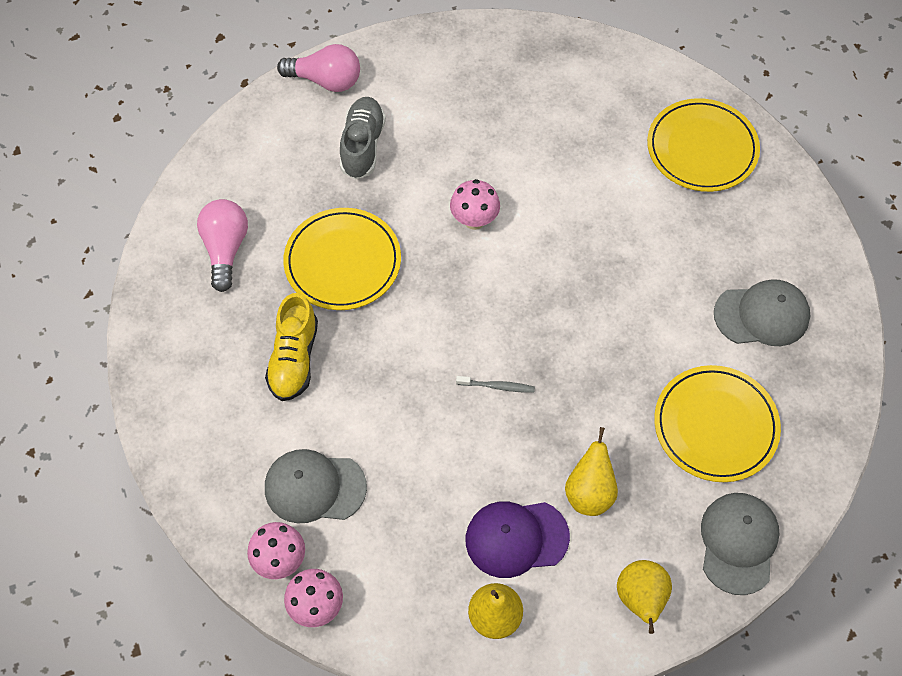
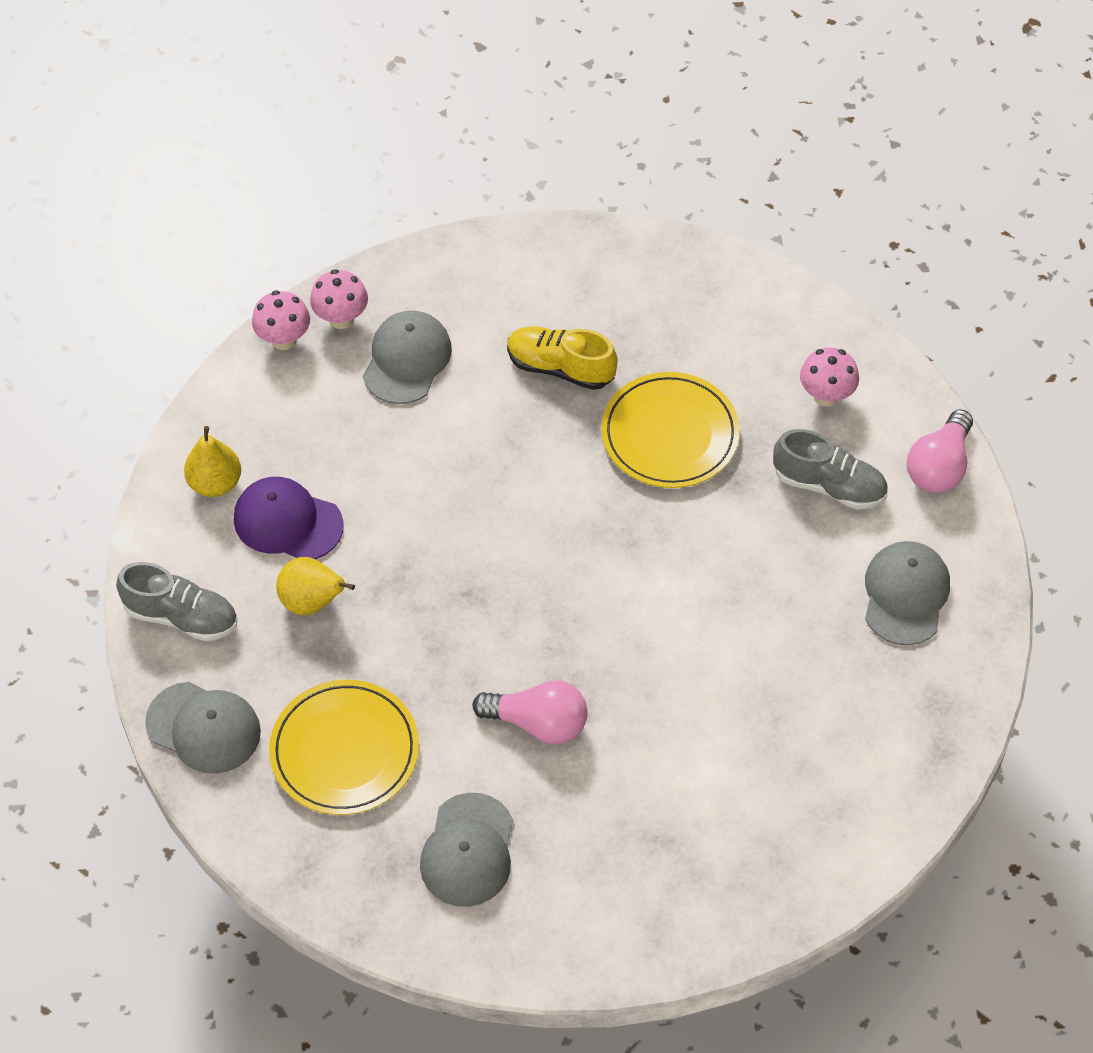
camera: 105 degrees right, 5 degrees down
pink light bulb [197,199,248,292] -> pink light bulb moved to [472,680,588,744]
pink mushroom [450,179,500,230] -> pink mushroom moved to [800,347,859,407]
grey toothbrush [456,376,535,393] -> none
purple cap [466,502,570,578] -> purple cap turned 75 degrees counterclockwise [234,477,344,560]
yellow pear [617,560,672,634] -> grey shoe [116,562,237,641]
yellow plate [647,98,760,192] -> none
none -> grey cap [865,541,950,645]

